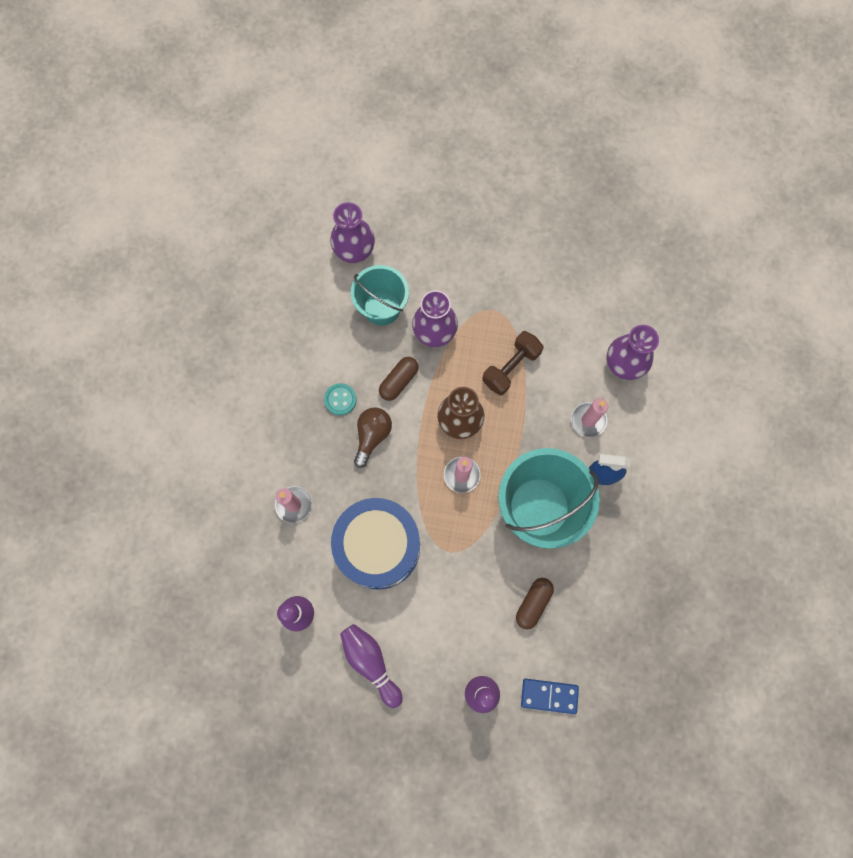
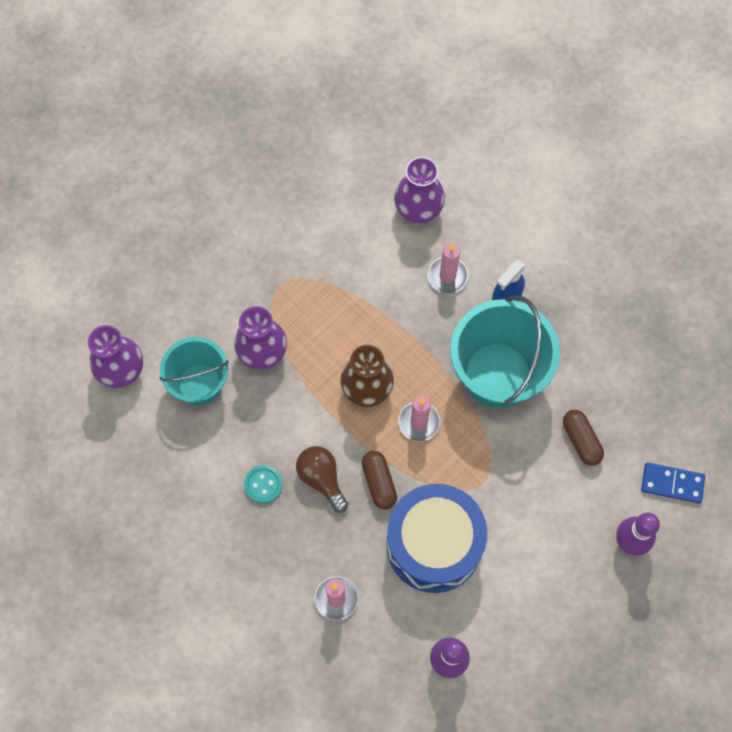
camera: 55 degrees left, 5 degrees down
purple bowling pin [340,624,403,708] -> none
brown capsule [379,357,419,401] -> brown capsule moved to [362,451,397,510]
brown dumbbell [482,331,543,395] -> none
blue domino [521,678,579,714] -> blue domino turned 60 degrees clockwise [641,463,705,503]

